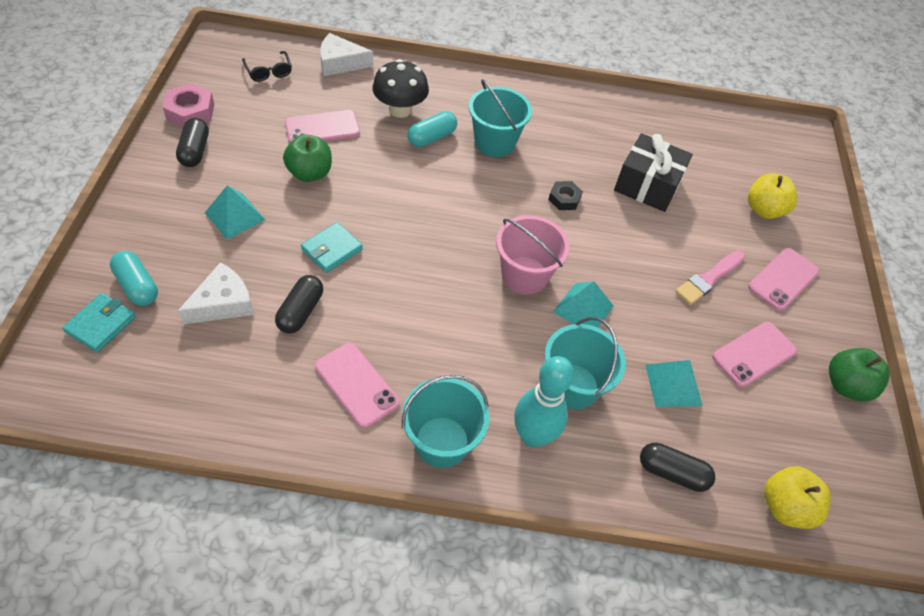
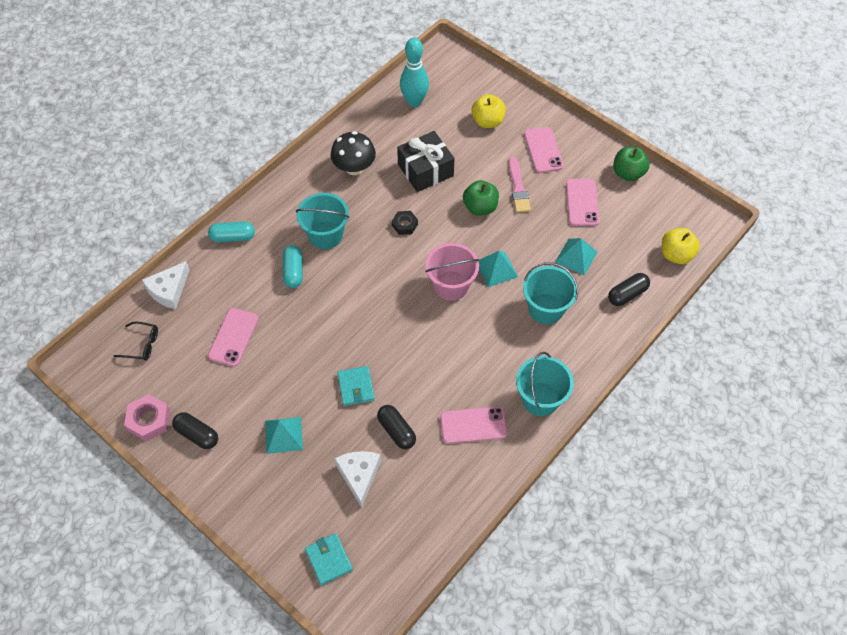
camera: 50 degrees left, 5 degrees up
turquoise capsule [110,251,158,306] -> turquoise capsule moved to [208,221,255,242]
green apple [283,134,332,182] -> green apple moved to [463,180,499,216]
black mushroom [372,59,429,118] -> black mushroom moved to [331,131,376,175]
turquoise bowling pin [514,356,574,448] -> turquoise bowling pin moved to [400,38,429,107]

